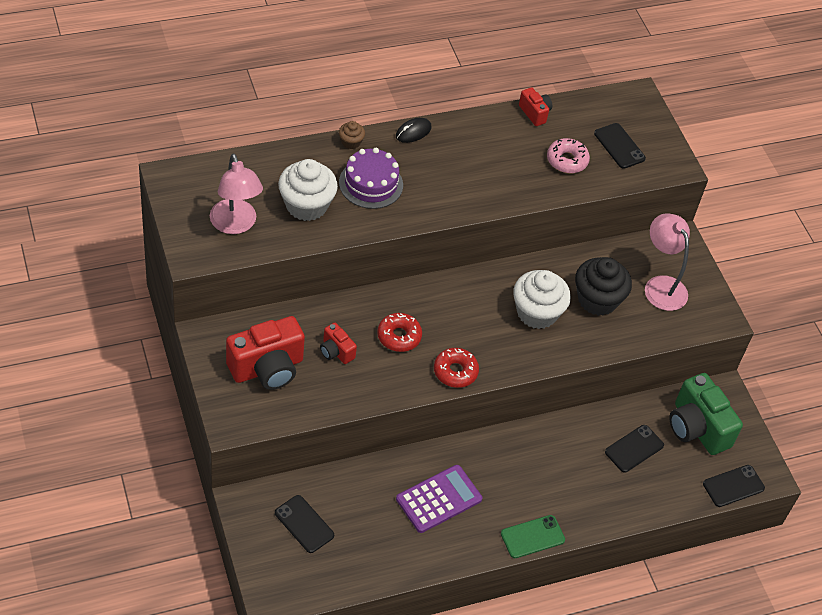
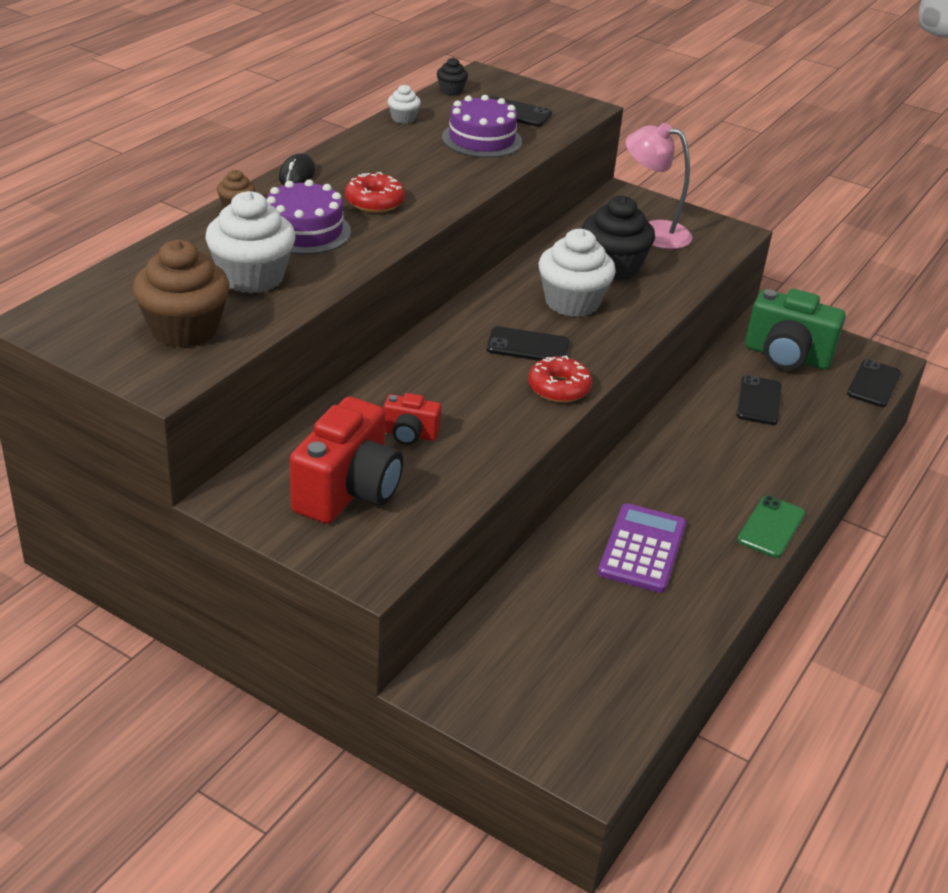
camera: 35 degrees left, 15 degrees down
pink lamp [210,153,263,234] -> brown cupcake [132,240,230,348]
black phone [275,495,334,553] -> black phone moved to [487,326,570,361]
red donut [377,313,422,352] -> red donut moved to [345,172,405,213]
red camera [519,88,552,126] -> white cupcake [388,84,421,124]
pink donut [547,138,590,173] -> purple cake [442,95,522,158]
none -> black cupcake [437,58,468,95]

